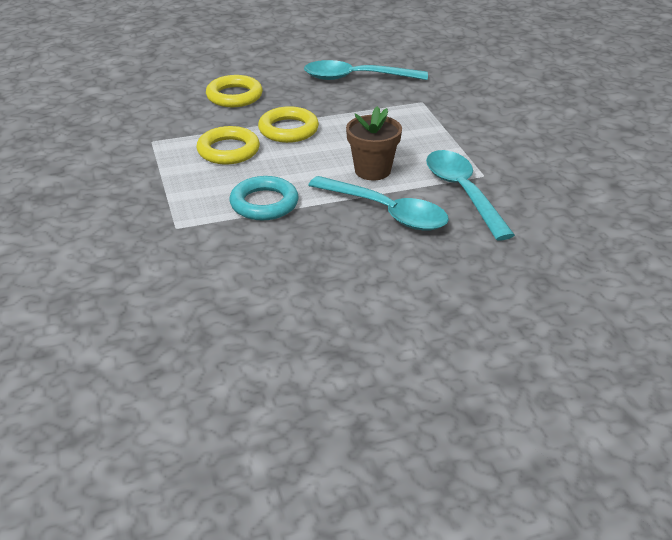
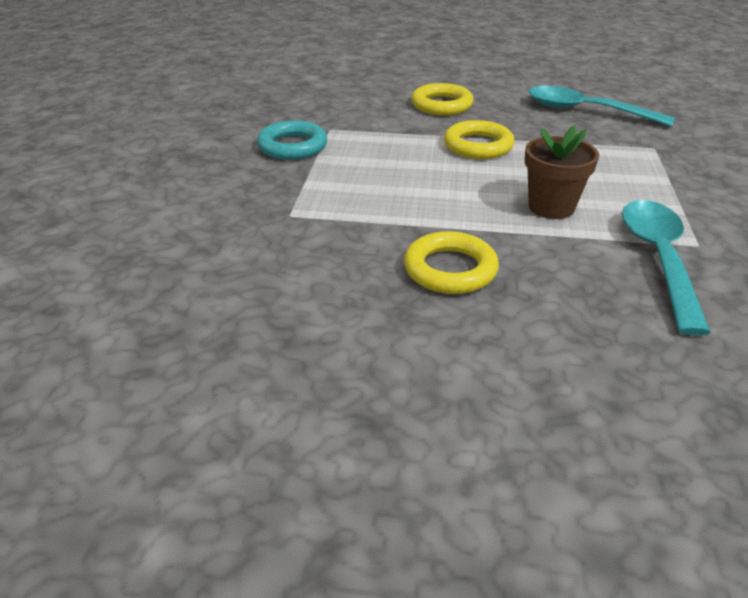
camera: 25 degrees right, 0 degrees up
yellow ring [196,126,260,165] -> yellow ring moved to [404,231,499,294]
turquoise ring [230,176,299,220] -> turquoise ring moved to [257,121,327,160]
turquoise spoon [308,176,449,230] -> none

